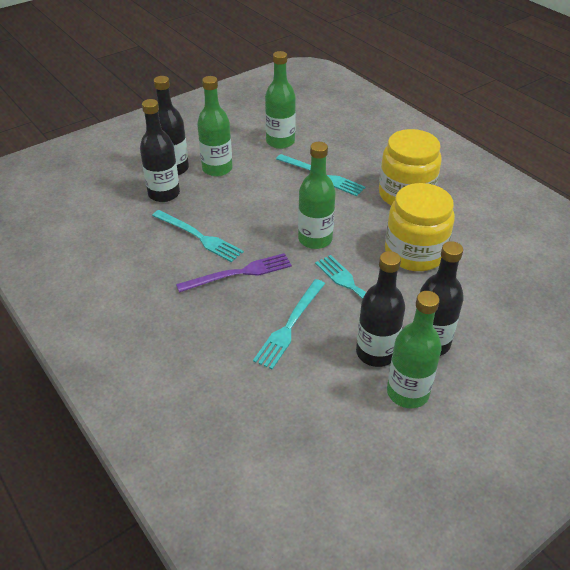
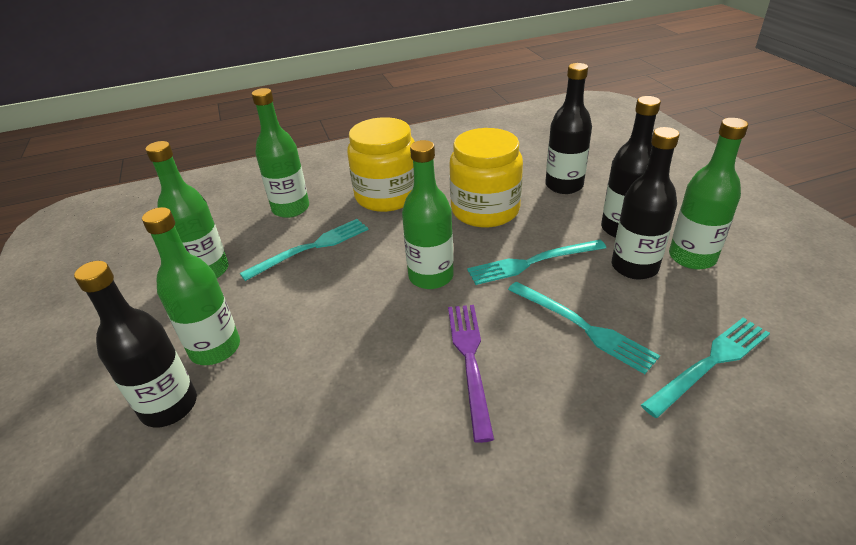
camera: 70 degrees left, 5 degrees down
black bottle [140,99,180,202] -> black bottle moved to [545,63,592,194]
turquoise fork [152,210,244,262] -> turquoise fork moved to [641,318,770,418]
none -> green bottle [252,88,309,218]

